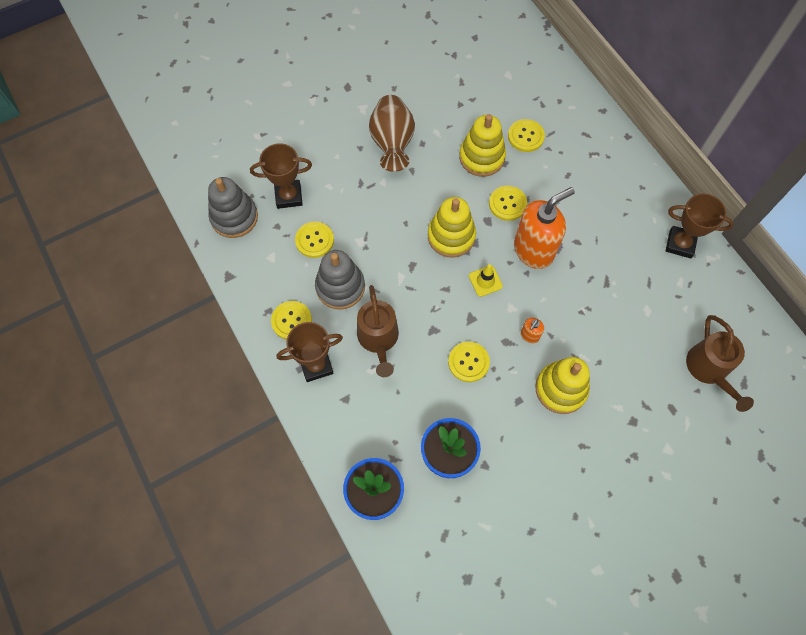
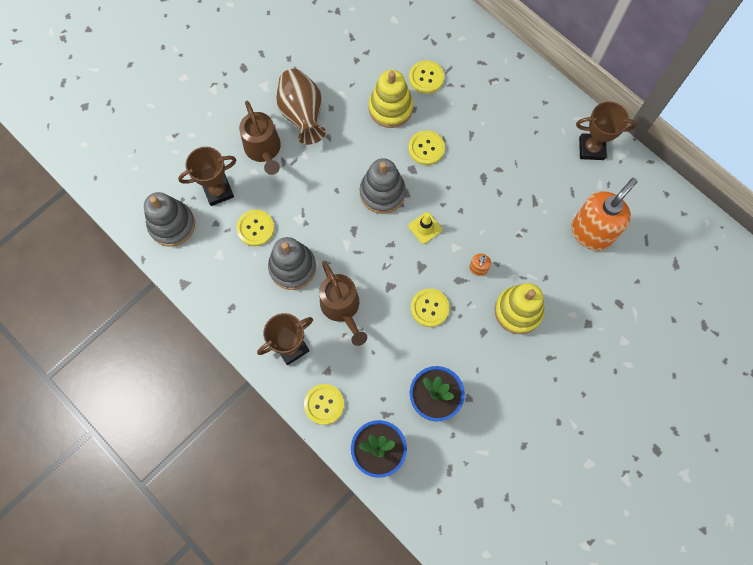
camera: 15 degrees left, 5 degrees up
yellow button [271,301,312,340] -> yellow button moved to [304,384,344,425]
yellow stacking toy [428,197,476,258] -> grey stacking toy [360,158,406,214]
orange soap dispenser [514,187,575,269] -> orange soap dispenser moved to [571,178,637,251]
brown watering can [686,315,754,412] -> brown watering can moved to [239,101,281,175]

